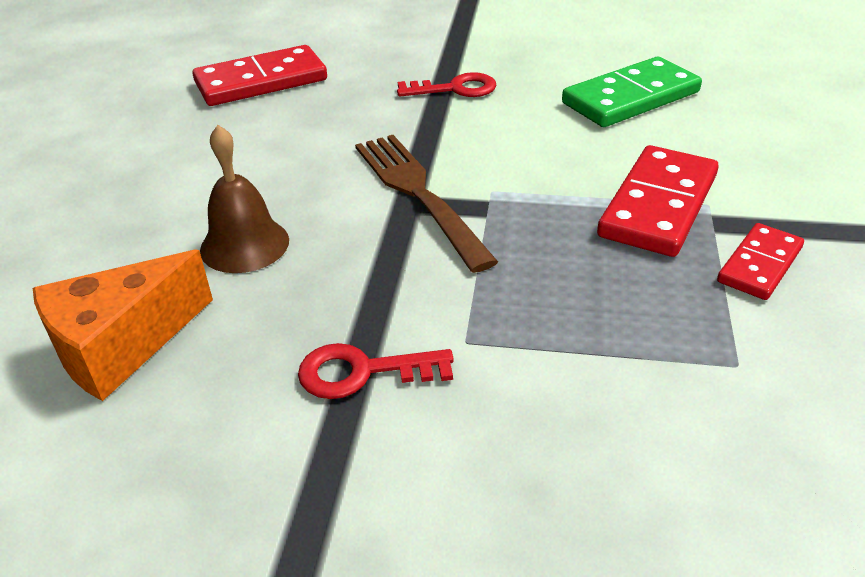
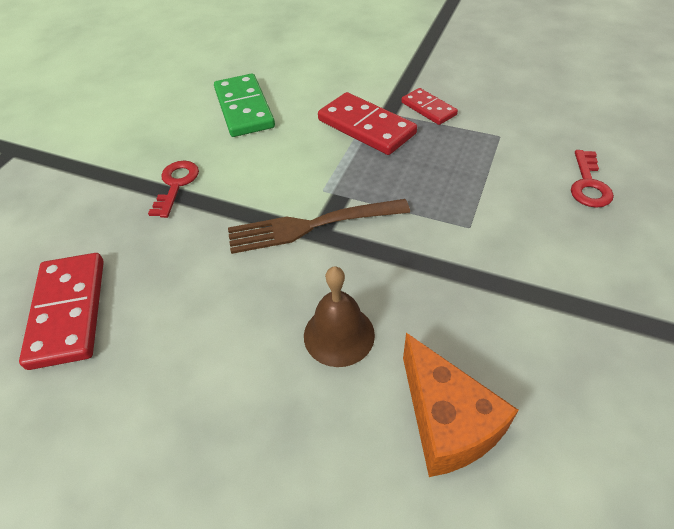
camera: 75 degrees left, 10 degrees up
red key [298,343,454,399] -> red key moved to [571,150,614,208]

